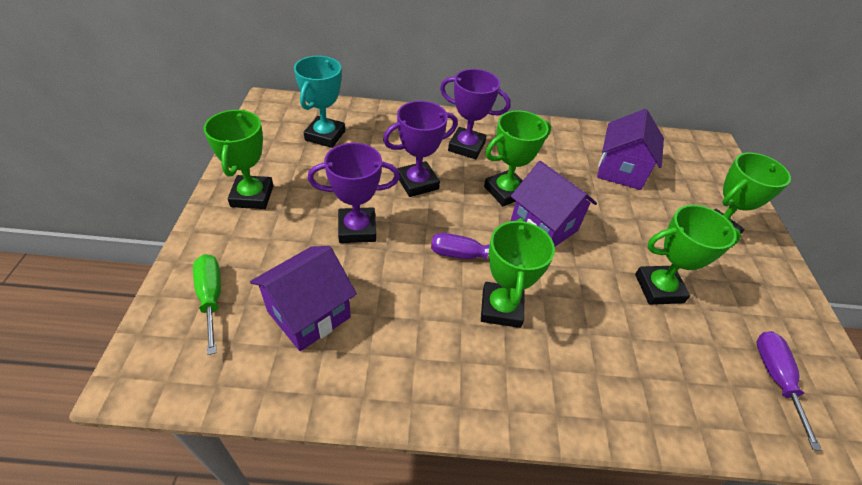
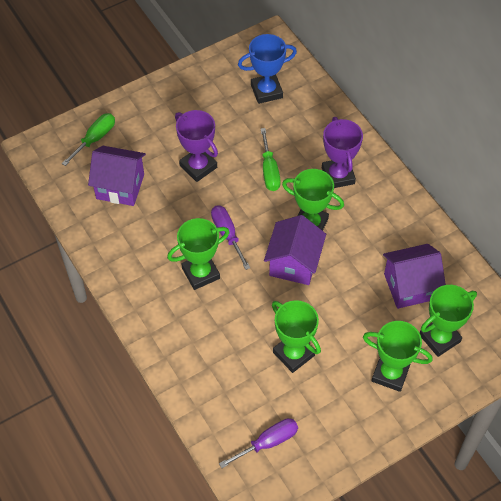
camera: 60 degrees right, 10 degrees up
green trophy [203,110,273,209] -> green trophy moved to [420,285,477,357]
turquoise trophy [294,56,345,148] -> blue trophy [238,34,297,104]
purple trophy [383,101,458,197] -> green screwdriver [261,128,281,191]

